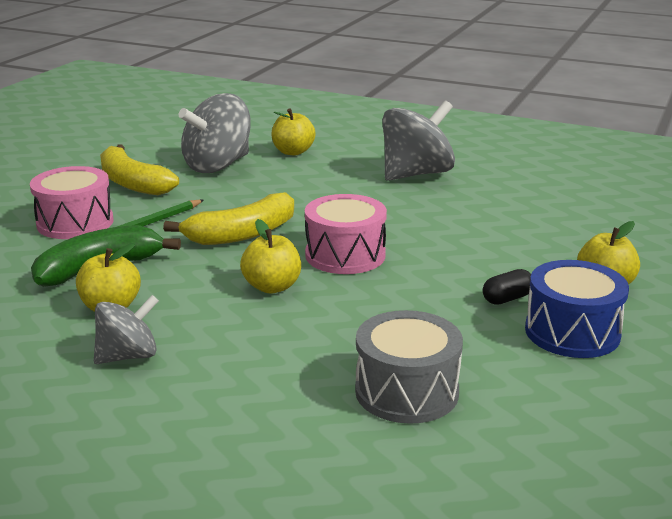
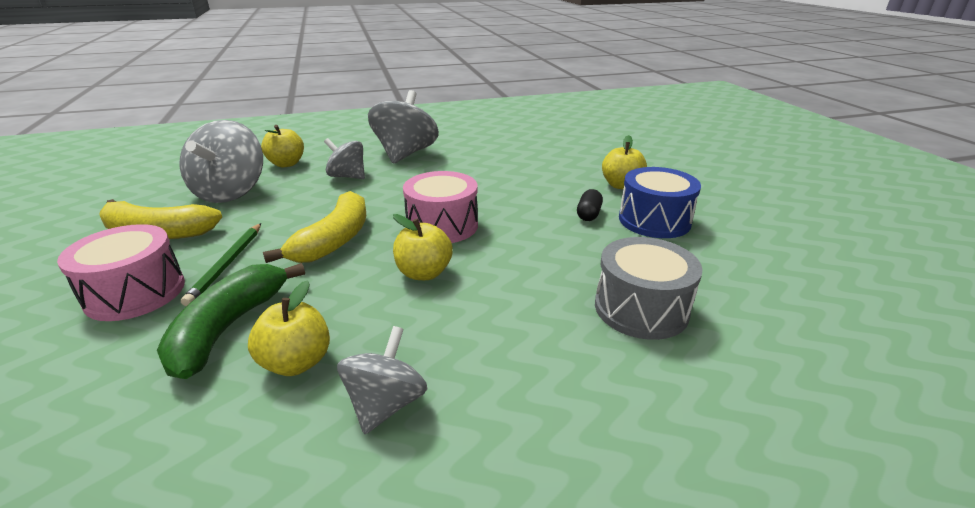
camera: 40 degrees left, 5 degrees up
none -> grey spinning top [324,138,365,179]

